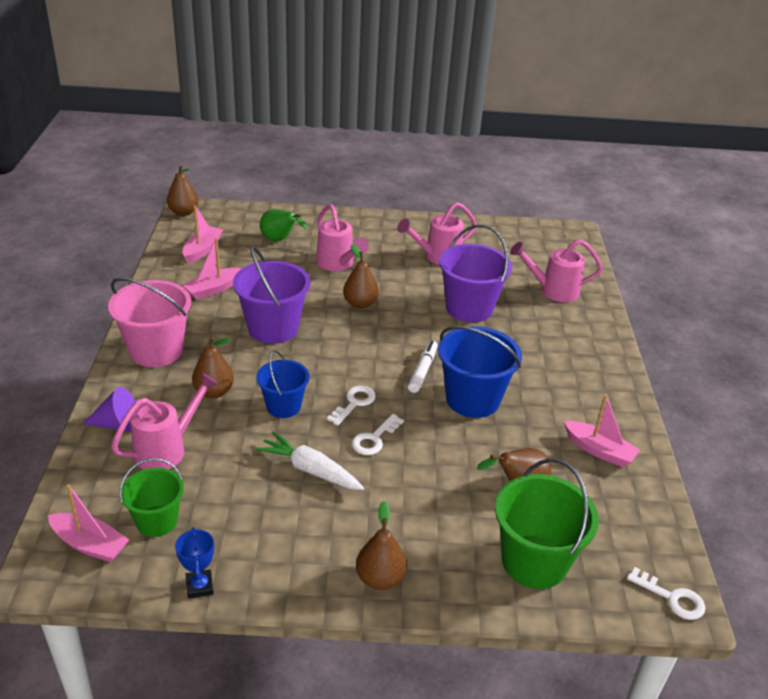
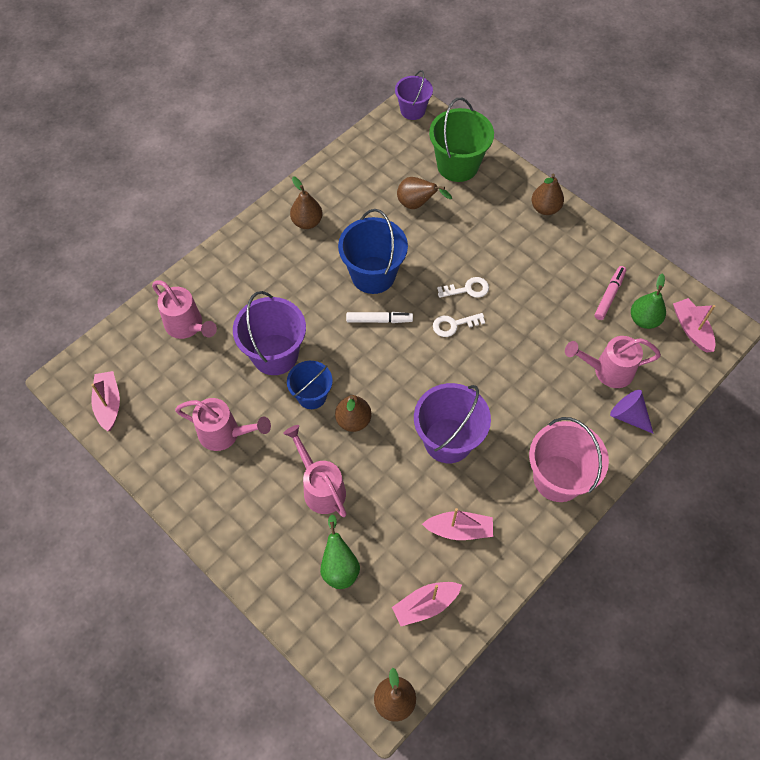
camera: 135 degrees left, 25 degrees up
green bucket [119,458,184,537] -> green pear [631,273,666,329]
blue trophy [175,527,214,599] -> none
brown pear [192,337,234,398] -> brown pear moved to [290,177,323,229]
white carrot [255,432,364,490] -> none
blue bucket [257,350,310,418] -> blue bucket moved to [287,361,333,409]
pink watering can [316,204,369,271] -> pink watering can turned 45 degrees counterclockwise [283,425,347,517]
white marker [408,341,438,393] -> white marker turned 150 degrees counterclockwise [346,312,413,323]
pink boat [564,394,640,467] -> pink boat moved to [91,371,120,431]
white key [627,567,706,620] -> purple bucket [395,70,433,120]
none -> pink marker [594,266,626,320]

